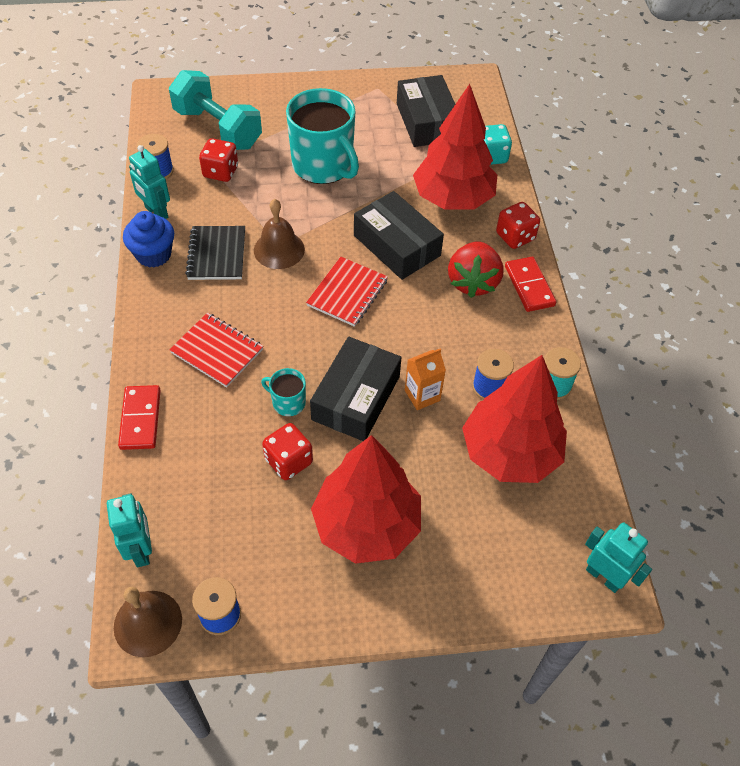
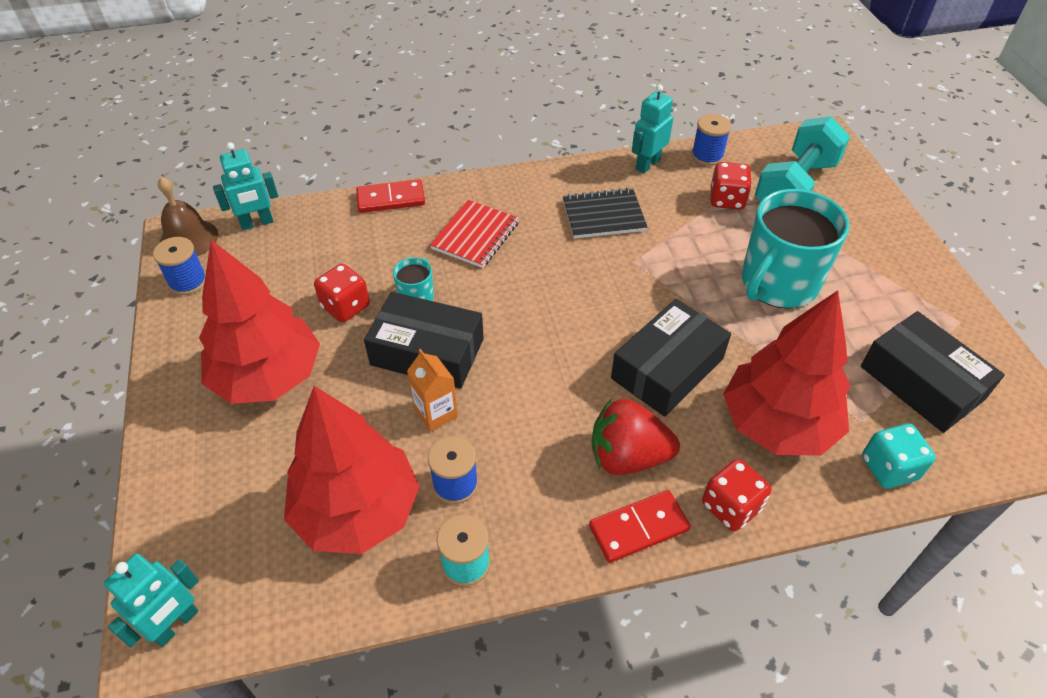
camera: 85 degrees right, 5 degrees down
blue cupcake [123,211,174,268] -> none
brown bell [254,199,305,269] -> none
red notebook [306,257,388,327] -> none
black box [397,75,455,147] -> black box turned 75 degrees clockwise [861,311,1005,433]

